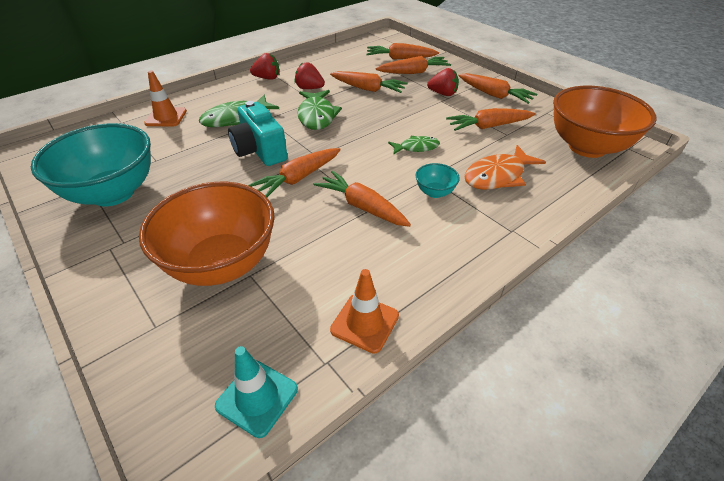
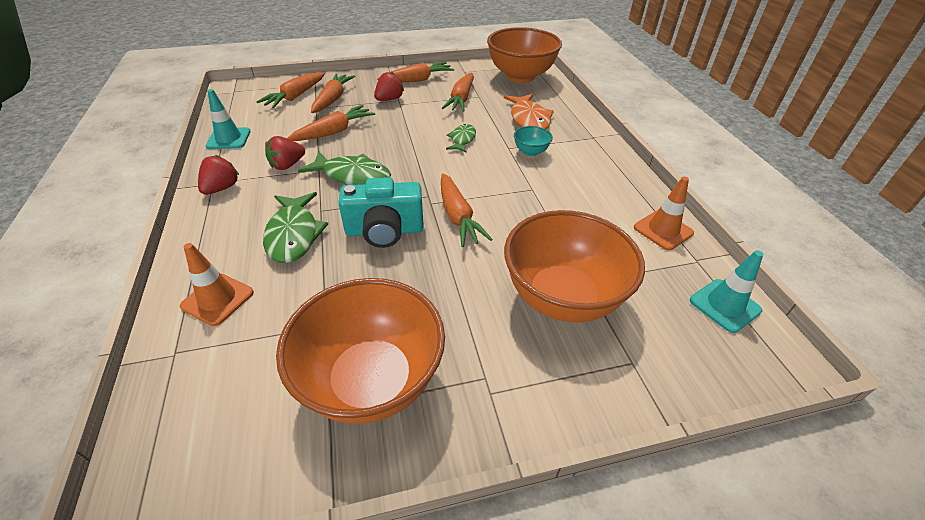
camera: 65 degrees left, 0 degrees up
turquoise bowl [31,123,151,206] -> orange bowl [276,278,445,424]
orange carrot [314,171,411,227] -> none
none -> turquoise traffic cone [206,89,251,149]

